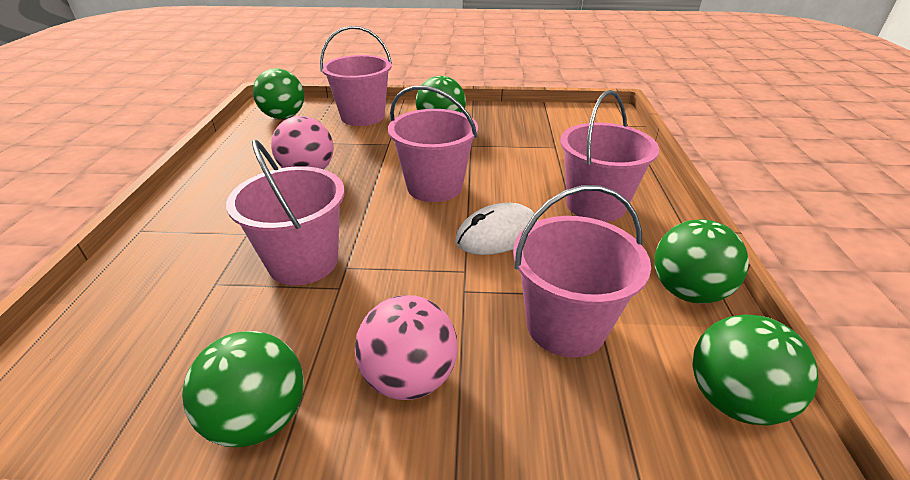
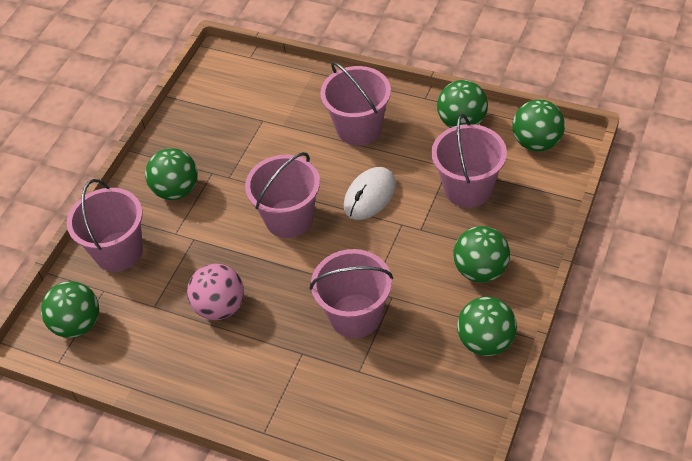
camera: 65 degrees left, 15 degrees up
pink ball [355,295,457,400] -> green ball [453,226,510,283]
white mouse [456,203,538,255] -> white mouse turned 45 degrees clockwise [344,167,396,220]

